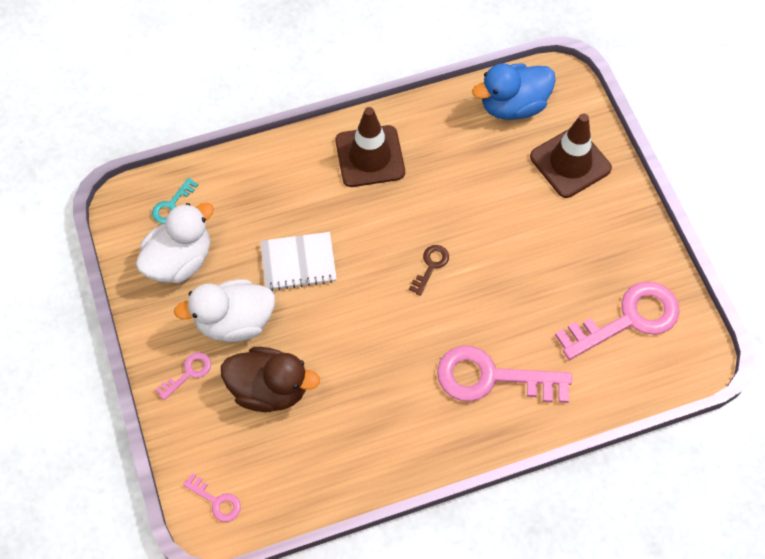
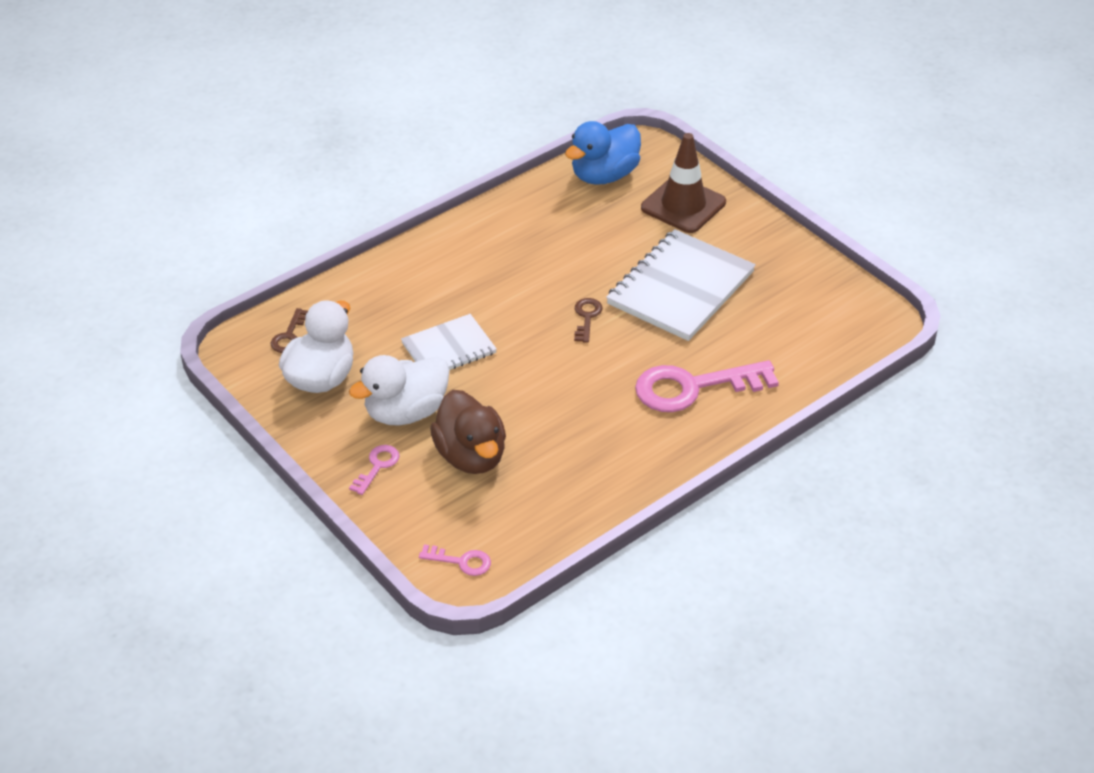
camera: 20 degrees left, 20 degrees down
turquoise key [152,178,198,223] -> brown key [271,308,308,353]
brown duck [221,347,320,412] -> brown duck turned 75 degrees clockwise [430,390,506,474]
brown traffic cone [335,107,405,187] -> none
pink key [555,281,680,360] -> none
none -> white notebook [606,229,756,341]

